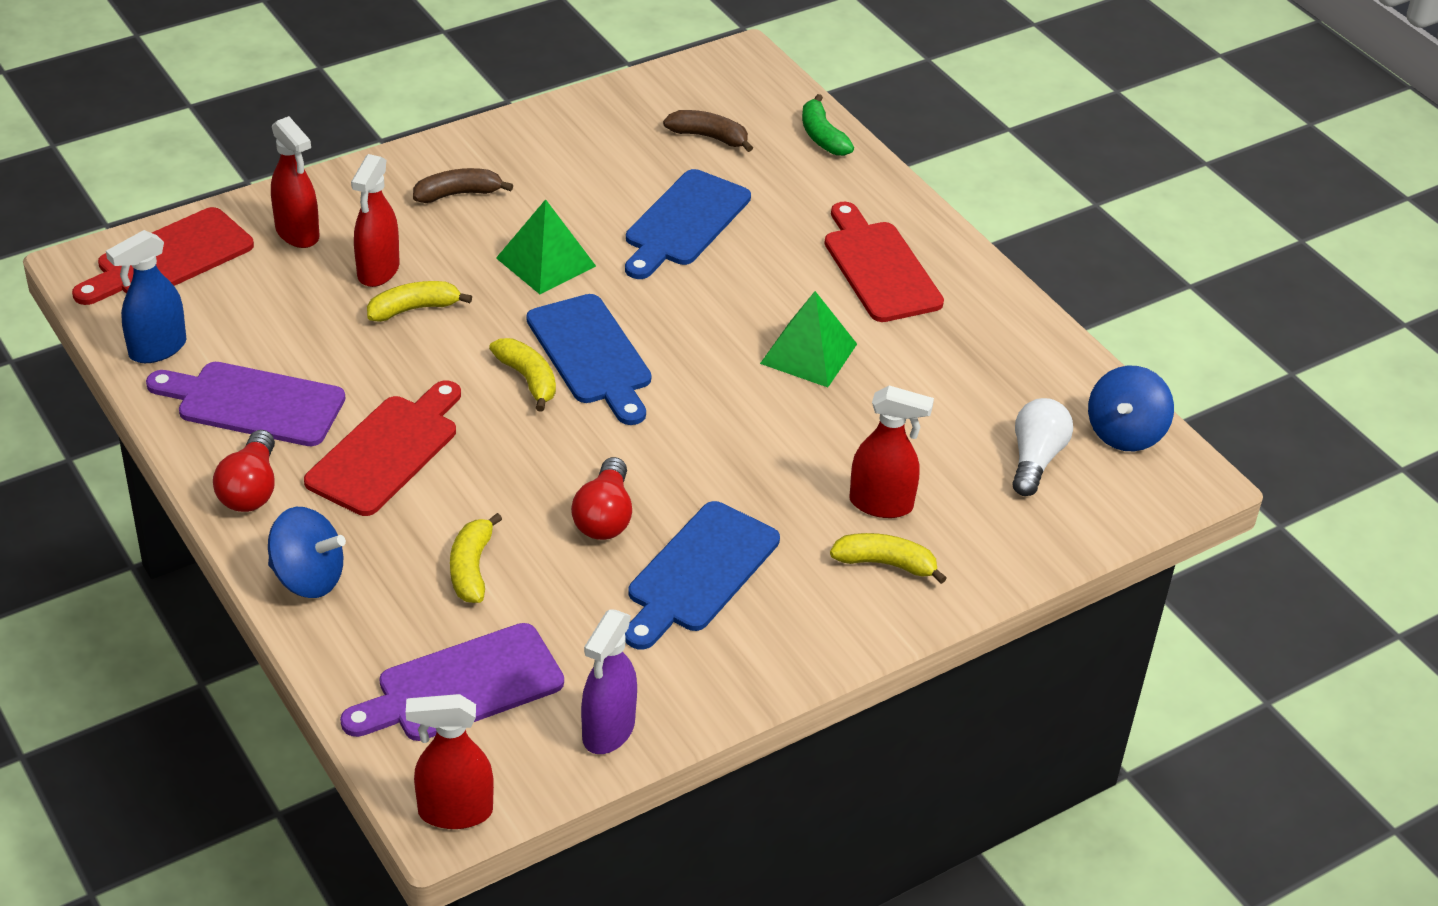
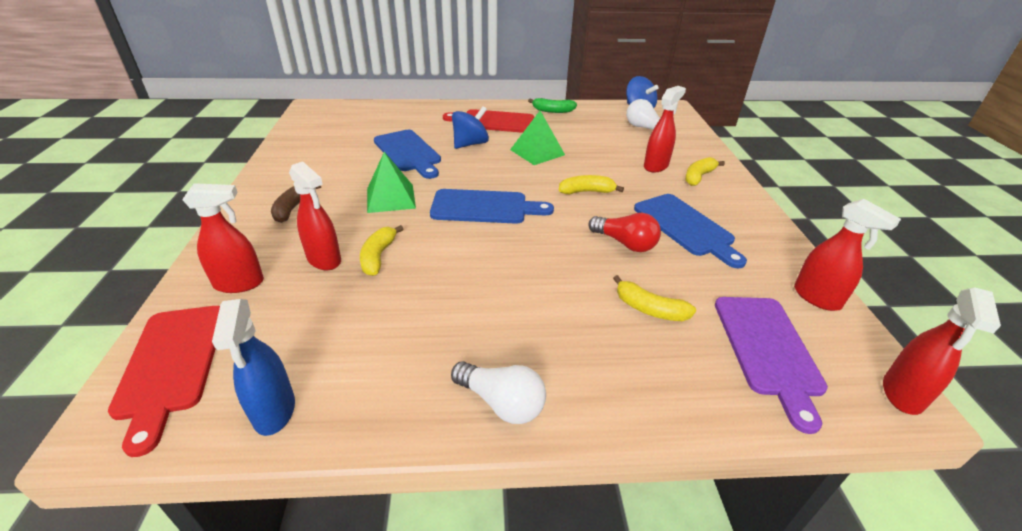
camera: 60 degrees left, 5 degrees down
purple cutting board [146,362,345,446] -> none
red light bulb [213,430,275,512] -> white light bulb [451,361,546,424]
blue spinning top [268,507,346,598] -> blue spinning top moved to [452,106,489,149]
red cutting board [304,380,461,516] -> none
yellow banana [489,338,556,412] -> yellow banana moved to [559,175,624,194]
purple spray bottle [581,610,637,754] -> red spray bottle [794,199,901,311]
brown banana [663,110,753,152] -> none
green banana [802,94,854,156] -> green banana moved to [528,98,577,113]

